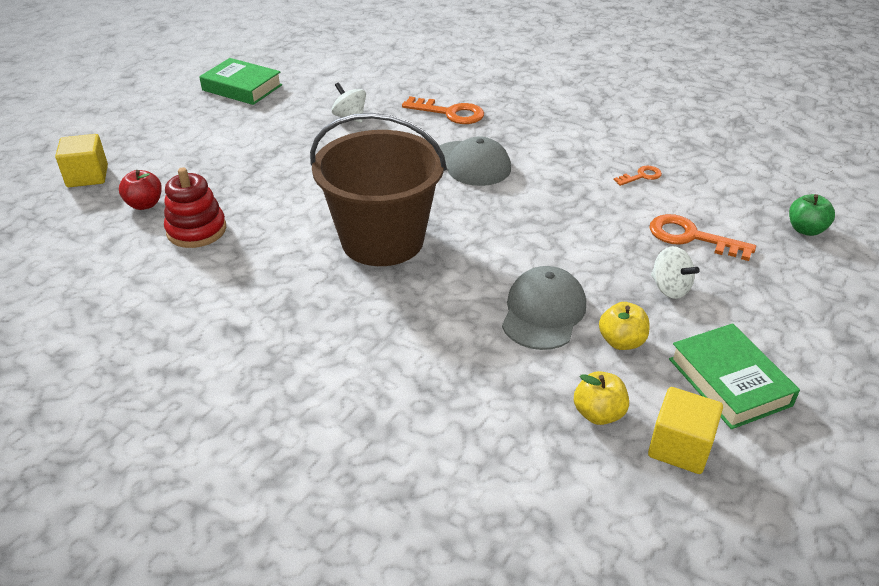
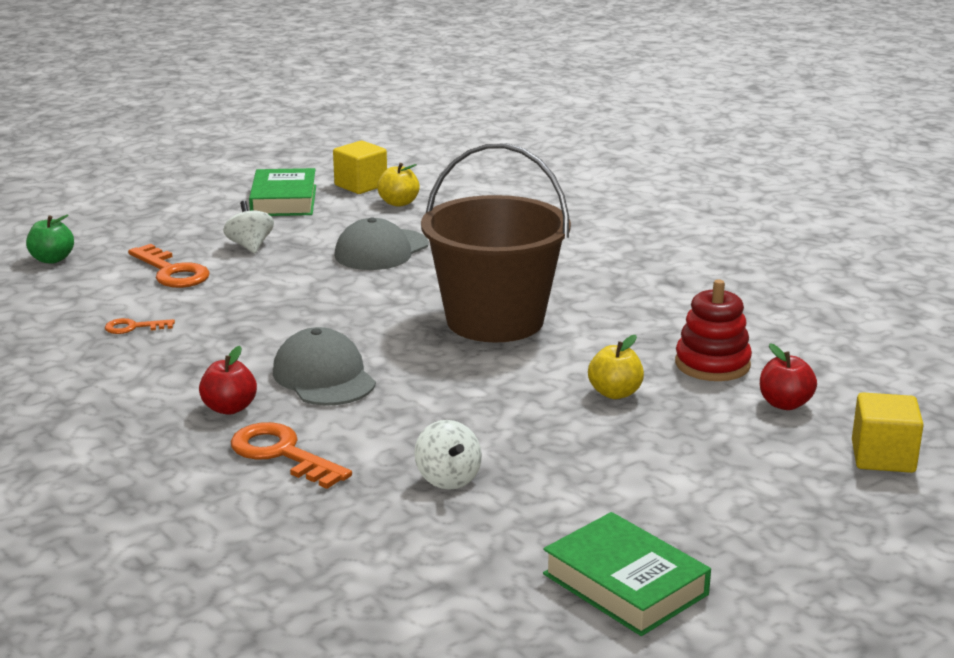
camera: 160 degrees left, 15 degrees down
yellow apple [599,302,649,350] -> yellow apple moved to [588,335,644,399]
none -> red apple [199,346,257,415]

